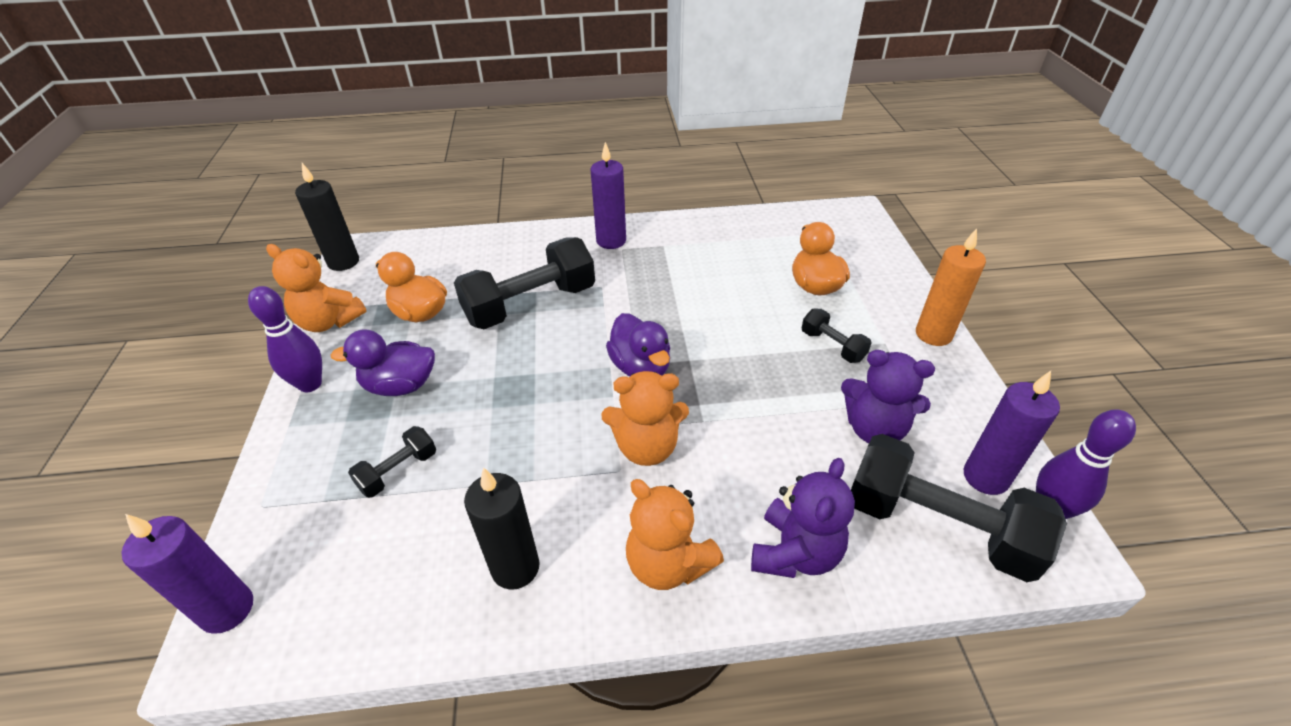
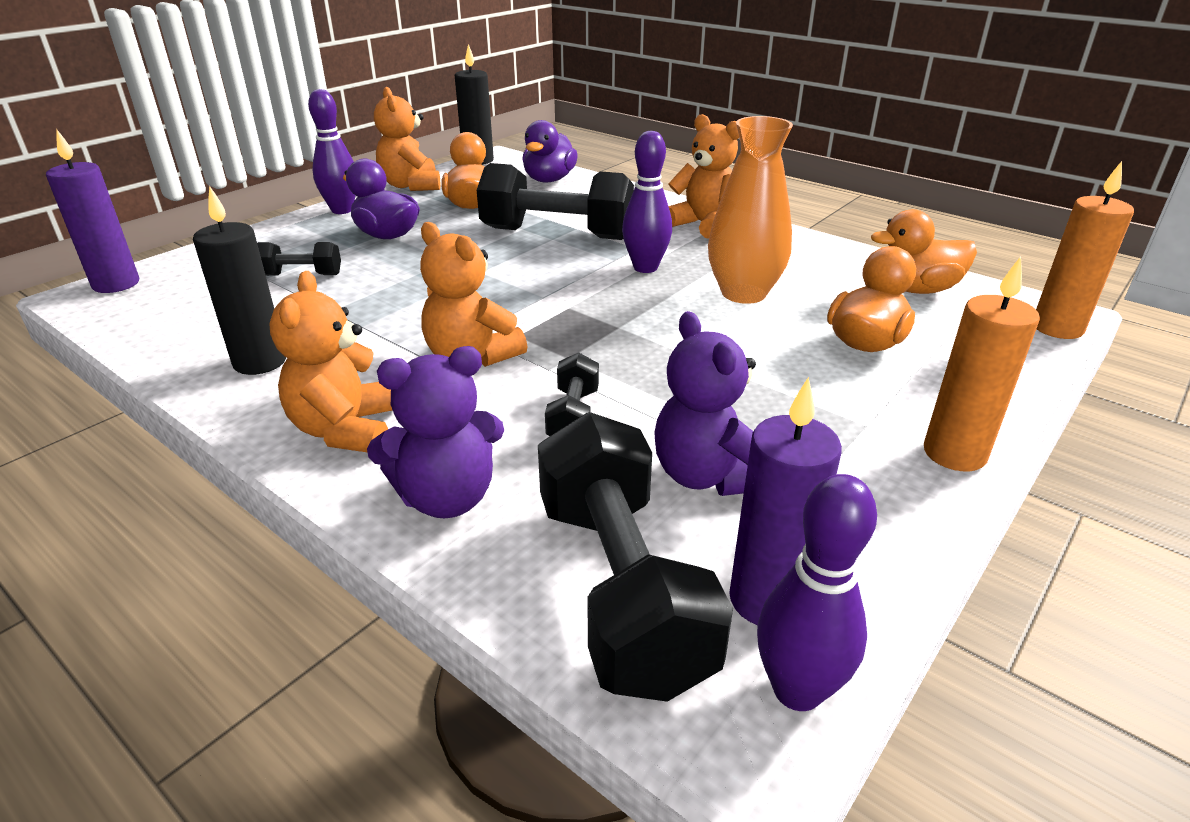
camera: 45 degrees right, 10 degrees down
purple candle [591,142,626,249] -> orange teddy bear [669,114,739,238]
purple duck [606,313,670,377] -> purple duck moved to [522,120,578,182]
black dumbbell [802,309,872,363] -> black dumbbell moved to [545,352,599,436]
none -> purple bowling pin [622,131,672,273]
none -> orange vase [708,116,793,304]
none -> orange duck [871,209,977,294]
none -> orange candle [1036,161,1134,339]

